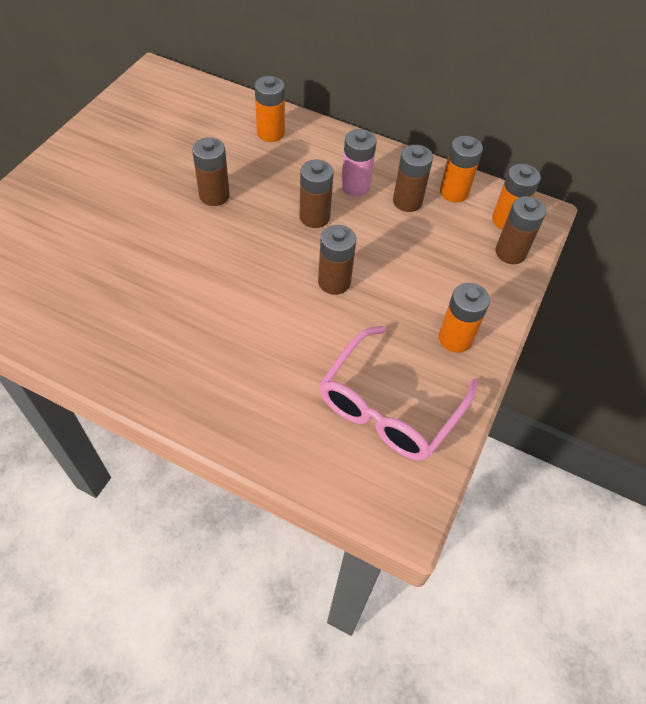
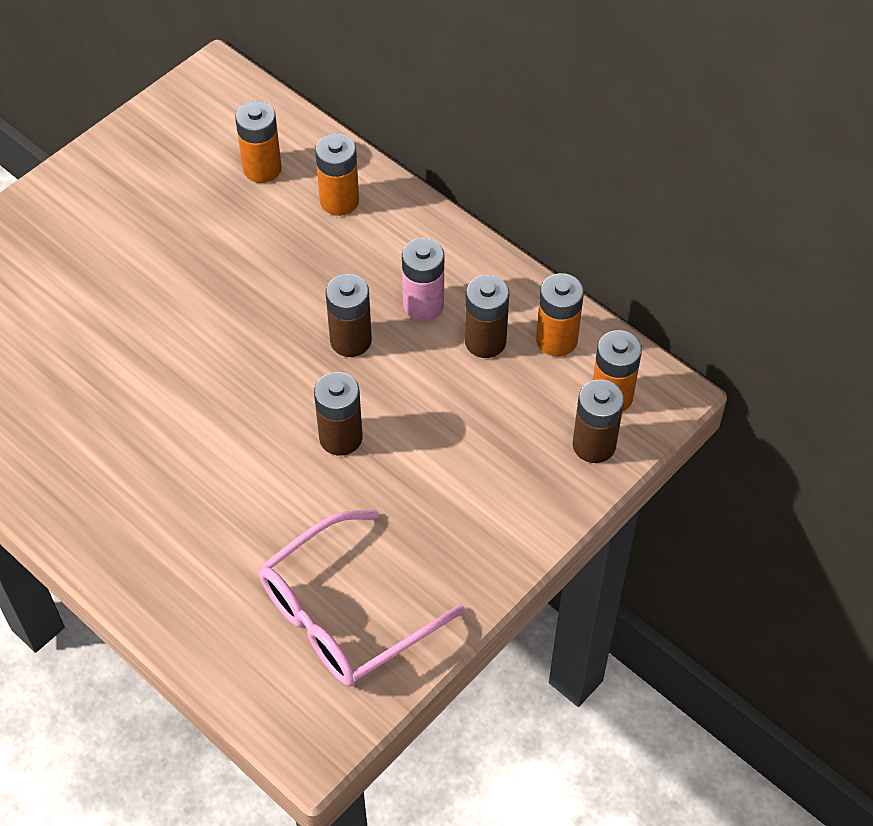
camera: 20 degrees right, 0 degrees up
brown battery [192,137,230,206] -> none
orange battery [439,283,490,353] -> orange battery moved to [235,101,282,183]

